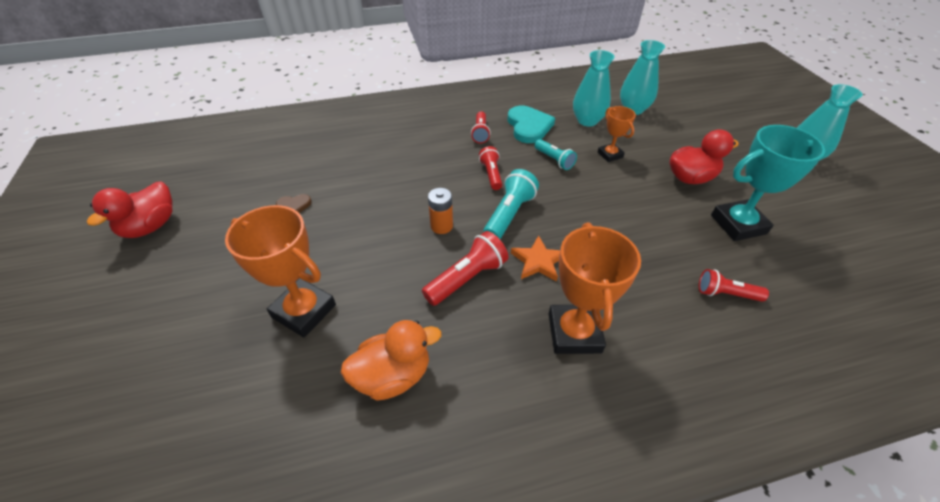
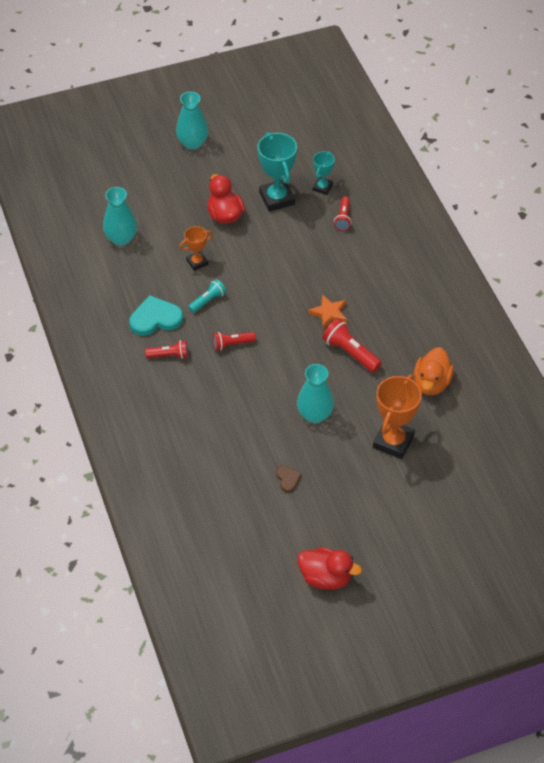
camera: 95 degrees left, 5 degrees up
orange duck [341,320,441,401] -> orange duck turned 135 degrees counterclockwise [414,347,454,395]
orange battery [428,188,453,234] -> none
turquoise flashlight [483,169,539,239] -> none
orange trophy [549,223,641,354] -> none
turquoise vase [573,50,614,126] -> turquoise vase moved to [297,364,334,423]
none -> turquoise trophy [313,151,335,195]

